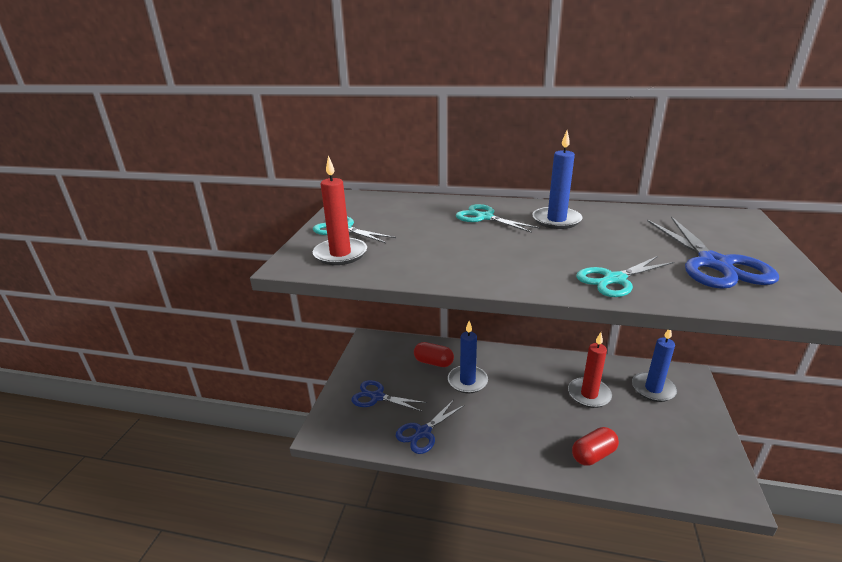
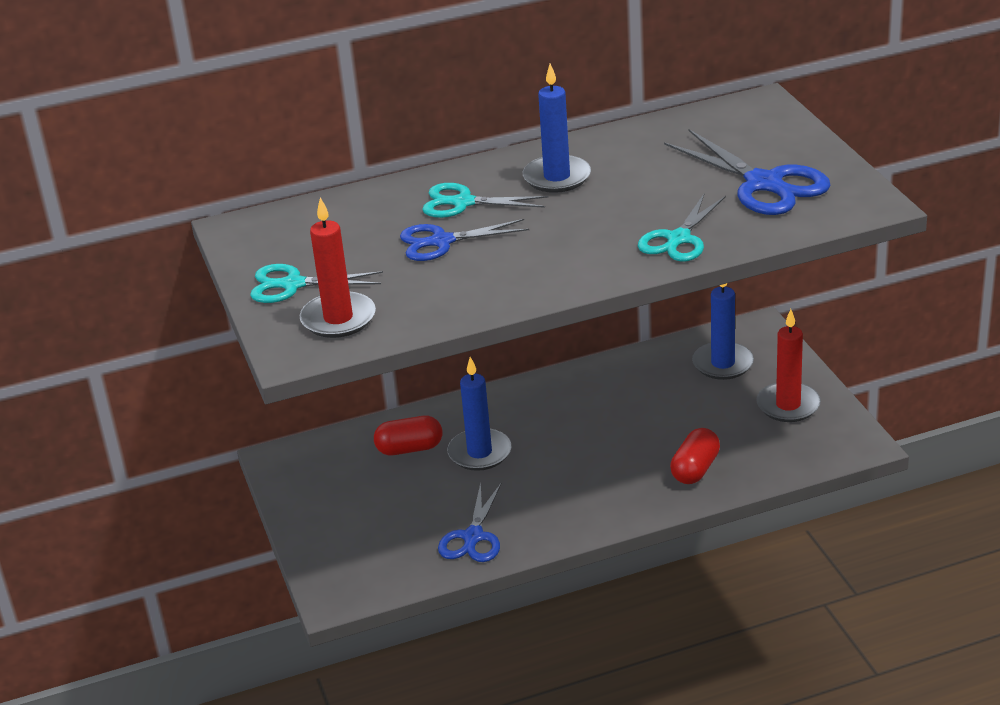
camera: 30 degrees left, 5 degrees up
blue scissors [352,380,427,412] -> blue scissors moved to [400,219,529,261]
red candle [568,332,612,408] -> red candle moved to [756,309,821,422]

